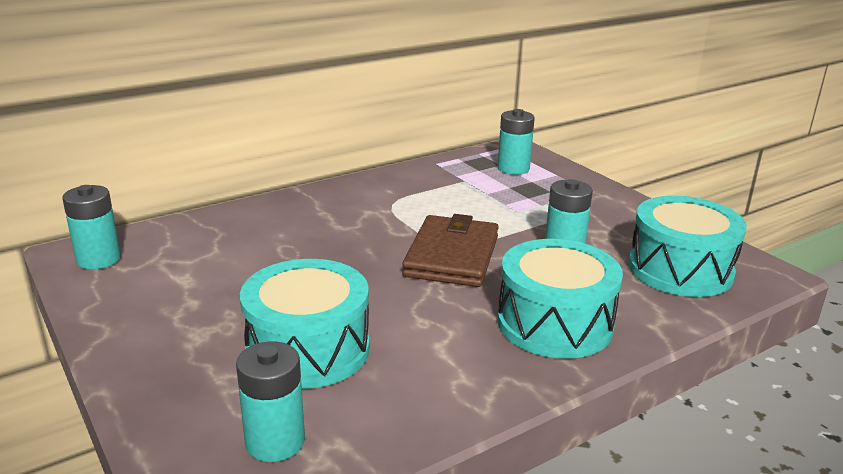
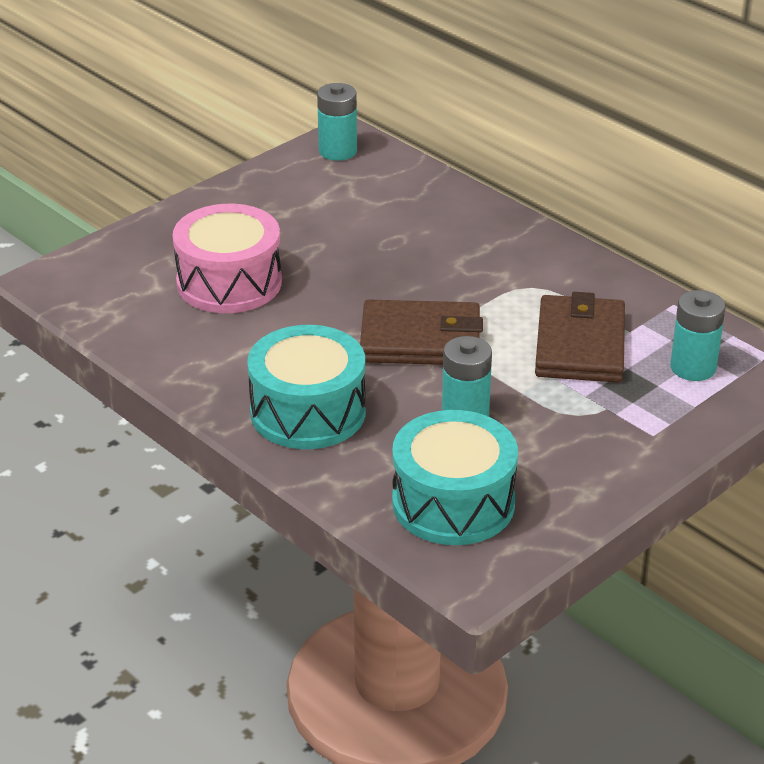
camera: 80 degrees right, 10 degrees up
turquoise battery [236,341,305,462] -> none
turquoise drum [240,259,369,389] -> pink drum [173,204,282,313]
none -> brown wallet [535,292,625,383]

